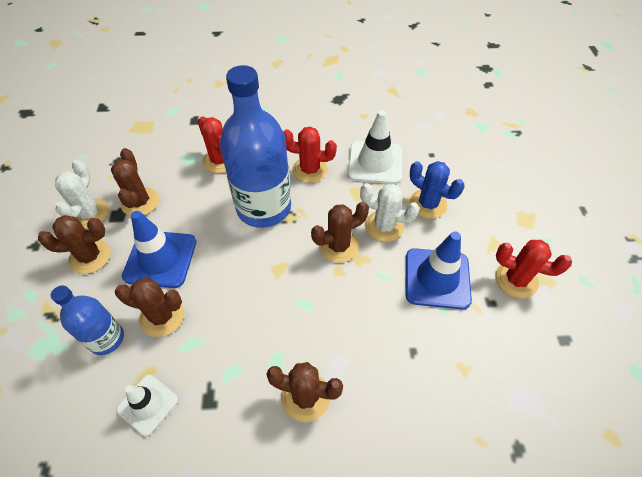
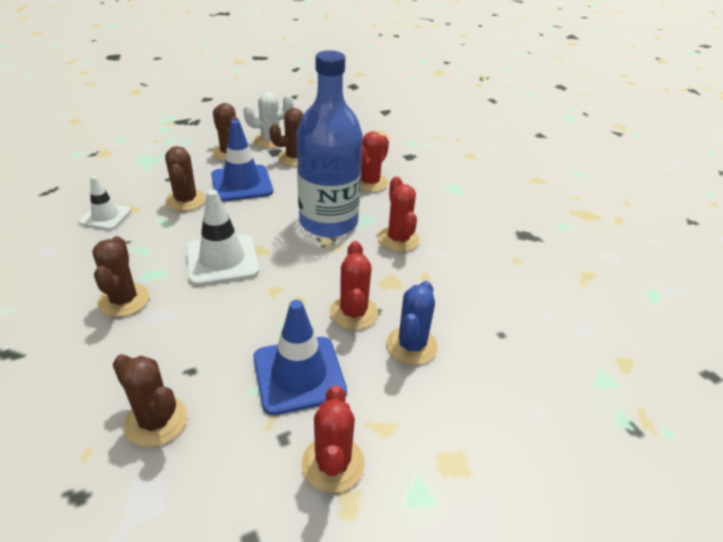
camera: 65 degrees right, 15 degrees down
blue bottle [51,285,124,355] -> none
brown cactus [311,202,369,263] -> brown cactus moved to [113,354,187,447]
white traffic cone [348,110,402,184] -> white traffic cone moved to [186,189,259,286]
white cactus [360,183,420,242] -> red cactus [329,241,378,330]

